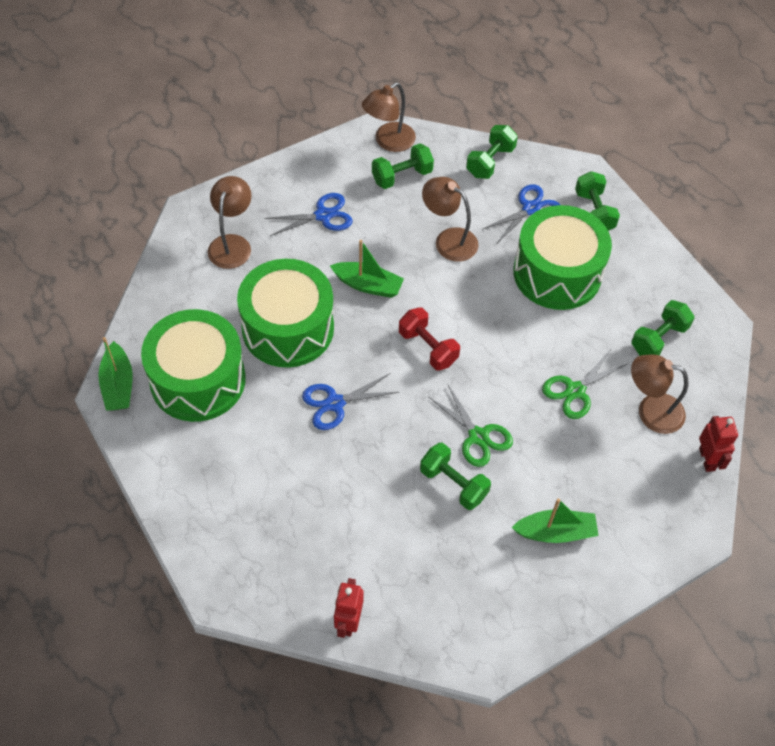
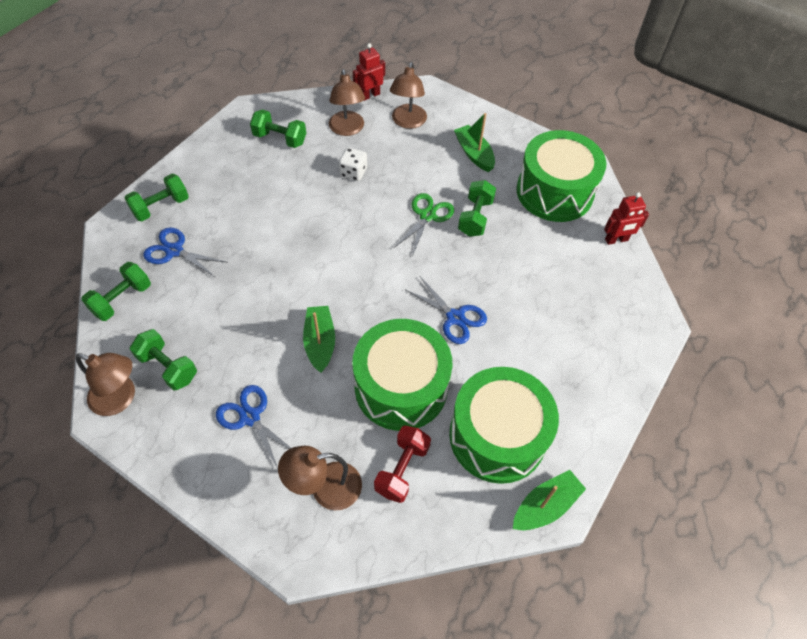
camera: 115 degrees left, 0 degrees up
red dumbbell [399,307,460,371] -> red dumbbell moved to [374,426,431,503]
brown lamp [422,177,478,262] -> brown lamp moved to [390,62,427,129]
green dumbbell [466,125,518,179] -> green dumbbell turned 60 degrees counterclockwise [81,262,151,321]
green drum [513,205,612,310] -> green drum moved to [516,130,606,222]
green scissors [542,349,629,419] -> white dice [339,147,367,181]

